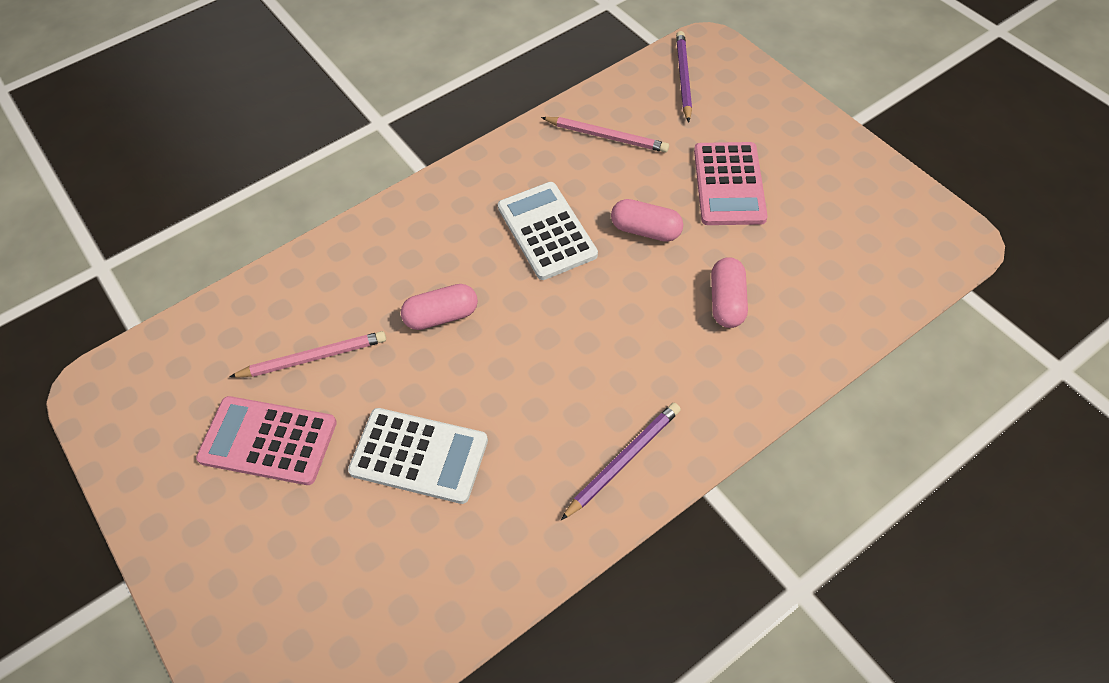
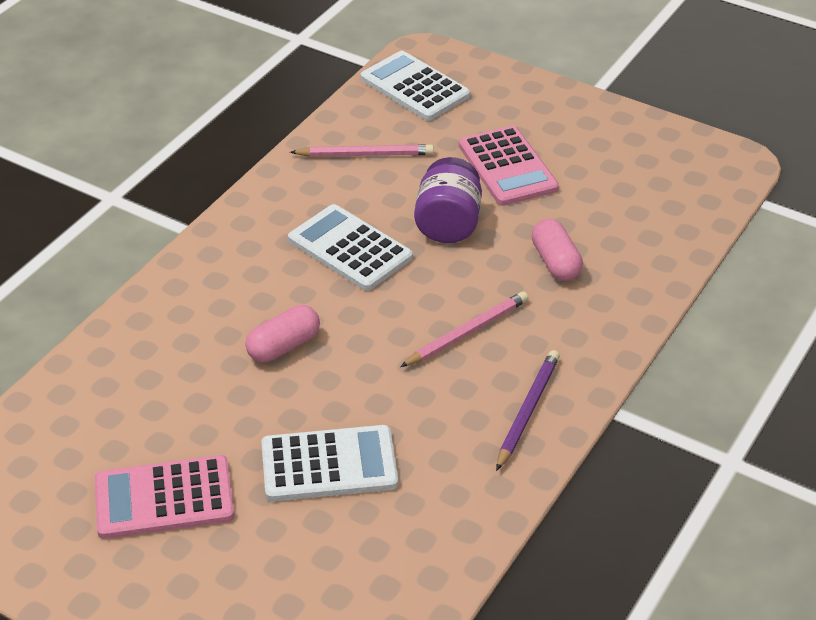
camera: 25 degrees left, 15 degrees down
pink pencil [229,331,386,378] -> pink pencil moved to [400,291,529,367]
pink capsule [611,199,683,242] -> purple jar [414,157,482,243]
purple pencil [676,31,692,123] -> white calculator [360,51,470,121]

